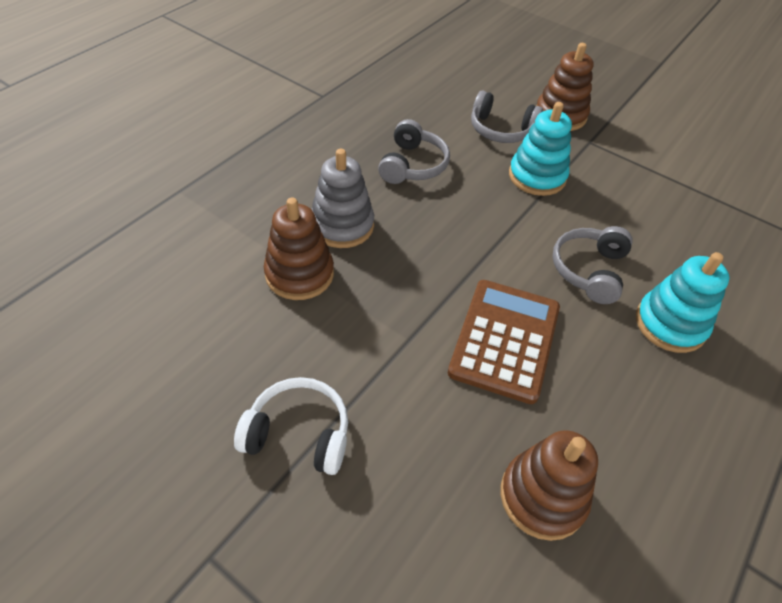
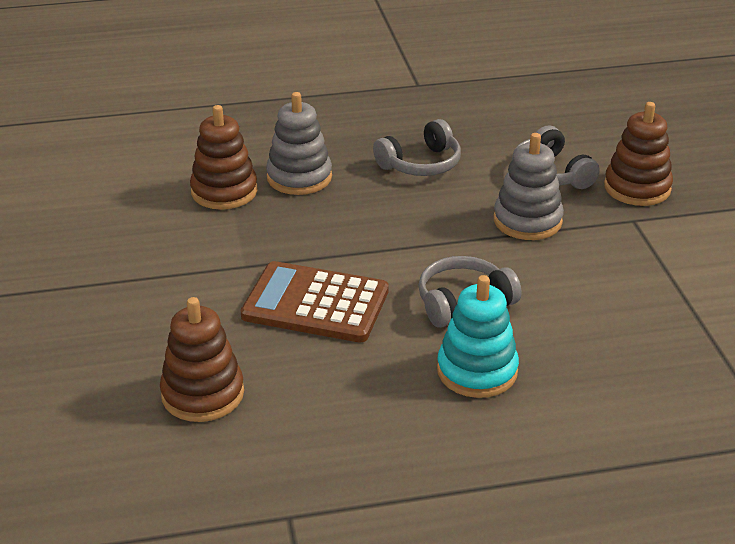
camera: 45 degrees right, 15 degrees down
white headphones [234,377,348,475] -> none
brown calculator [448,280,560,404] -> brown calculator turned 135 degrees counterclockwise [241,261,389,343]
turquoise stacking toy [509,102,572,196] -> grey stacking toy [494,133,564,240]

